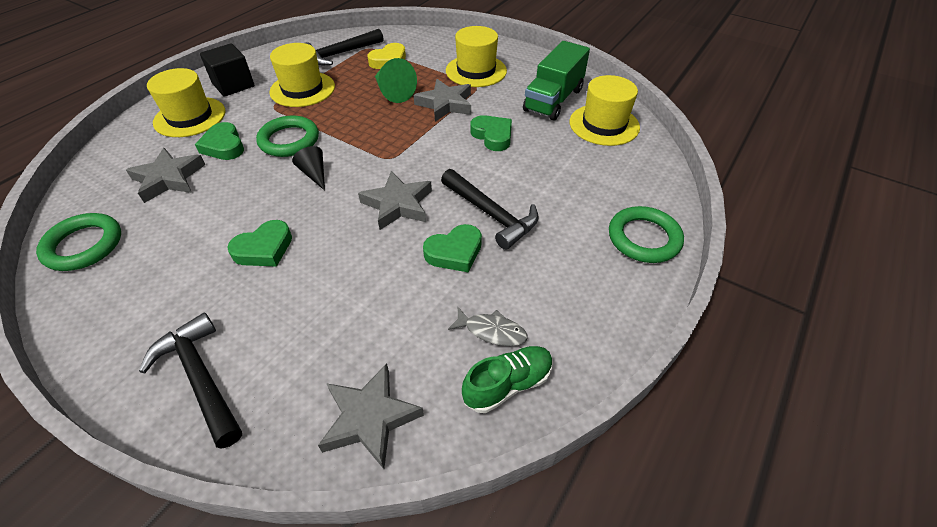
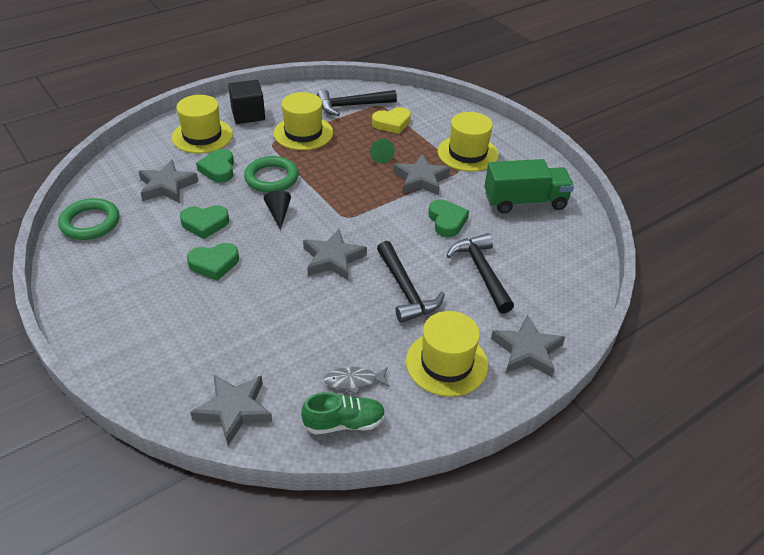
camera: 20 degrees right, 5 degrees down
black hammer [139,313,242,449] -> black hammer moved to [446,233,514,314]
green cone [375,58,417,103] -> green cone [370,139,395,164], size x0.64
green heart [423,224,482,273] -> green heart moved to [180,205,229,239]
grey fish [448,308,528,346] -> grey fish turned 135 degrees clockwise [324,367,390,395]
green truck [523,41,590,120] -> green truck turned 150 degrees counterclockwise [485,159,574,214]
yellow hat [570,75,640,146] -> yellow hat moved to [406,311,488,397]
green ring [609,206,684,263] -> grey star [491,315,565,377]

